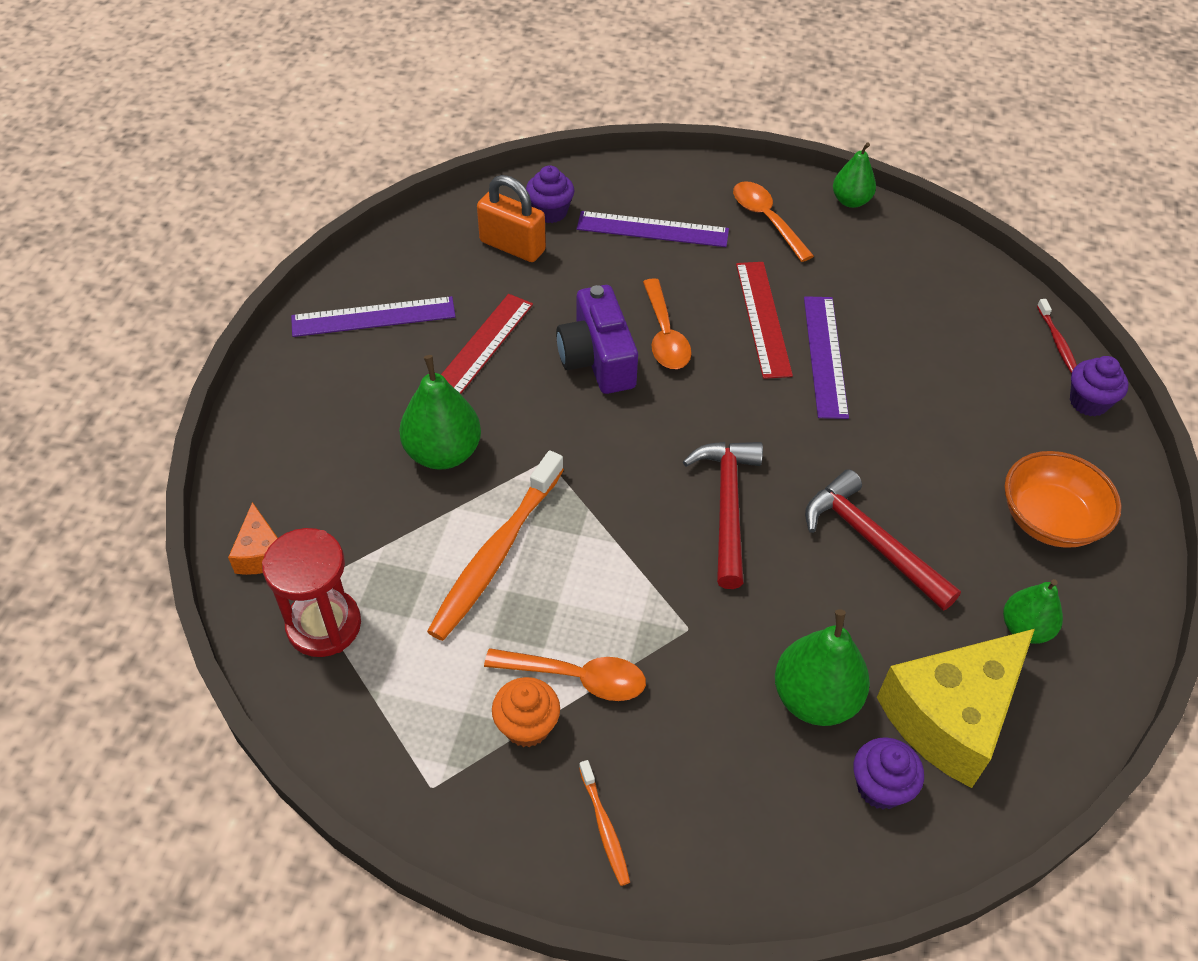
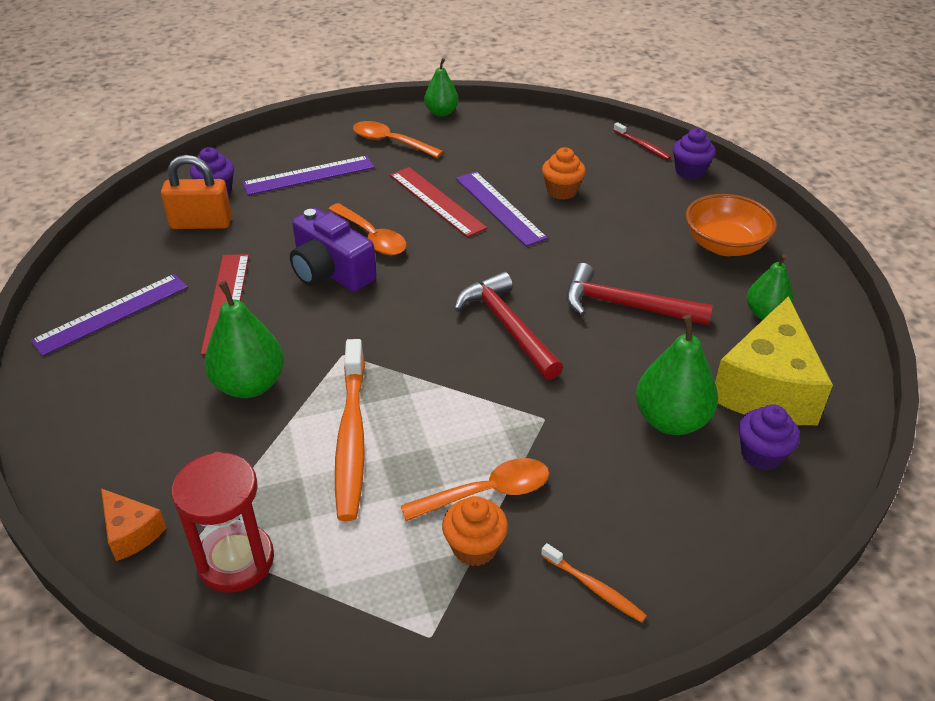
camera: 30 degrees left, 10 degrees down
none -> orange cupcake [542,147,586,200]

